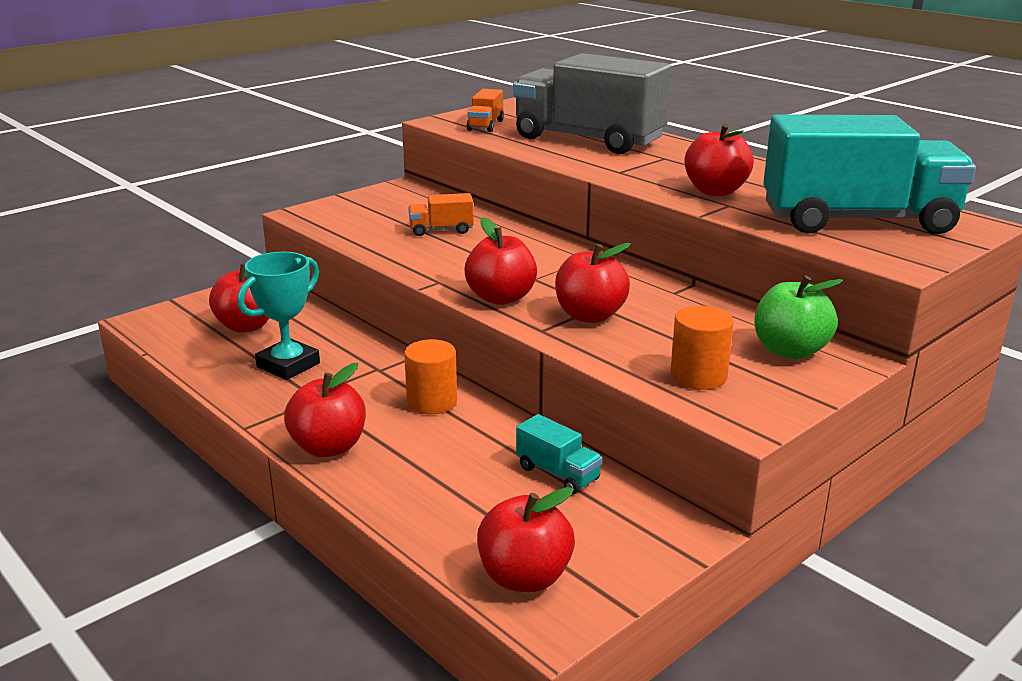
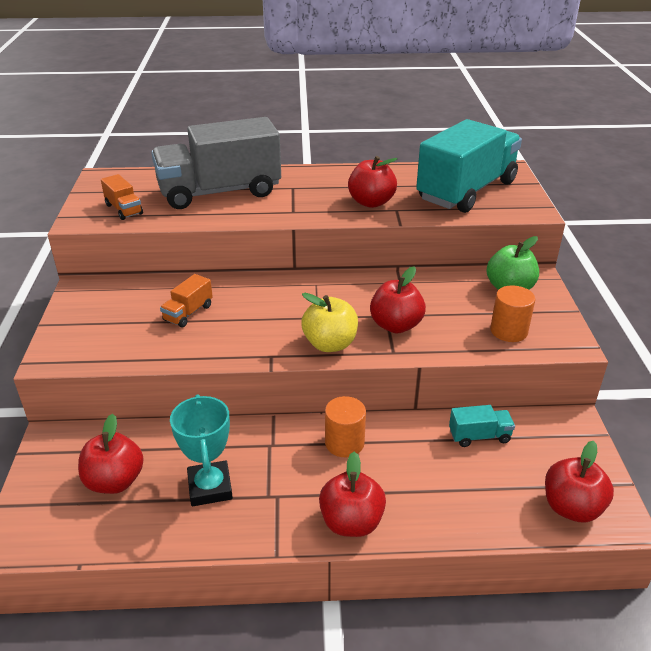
camera: 50 degrees left, 10 degrees up
red apple [465,217,537,305] -> yellow apple [301,293,358,352]

